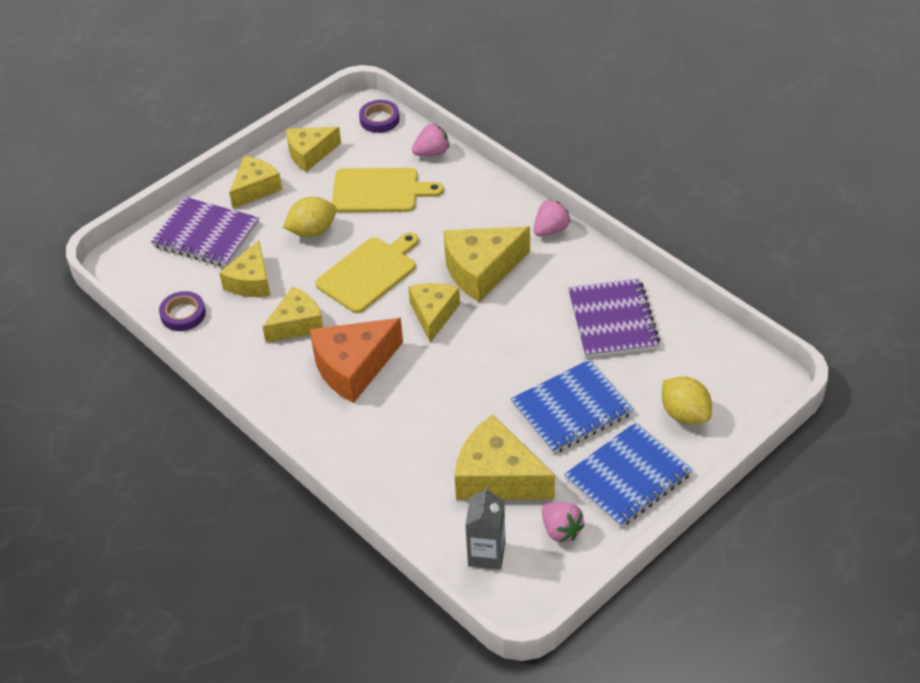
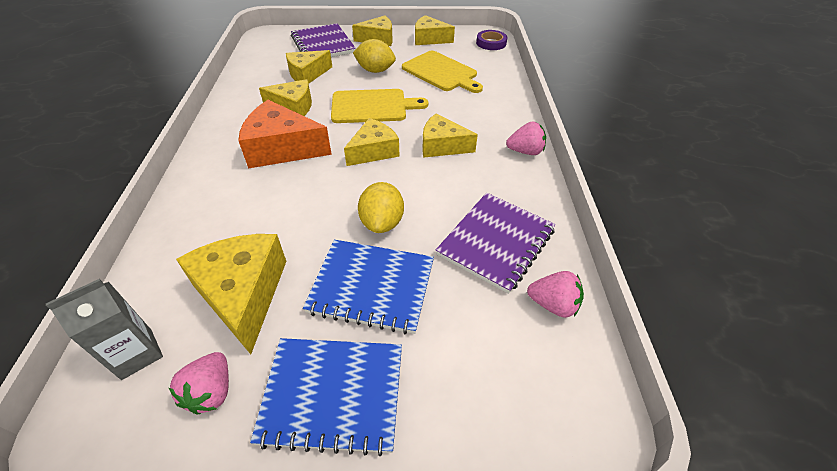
camera: 40 degrees right, 0 degrees up
purple tape [159,291,206,331] -> none
pink strawberry [412,124,449,156] -> pink strawberry moved to [527,271,584,318]
yellow cheese [443,226,530,302] -> yellow cheese [422,114,478,158], size x0.66
yellow lemon [662,376,712,425] -> yellow lemon moved to [358,182,404,233]

